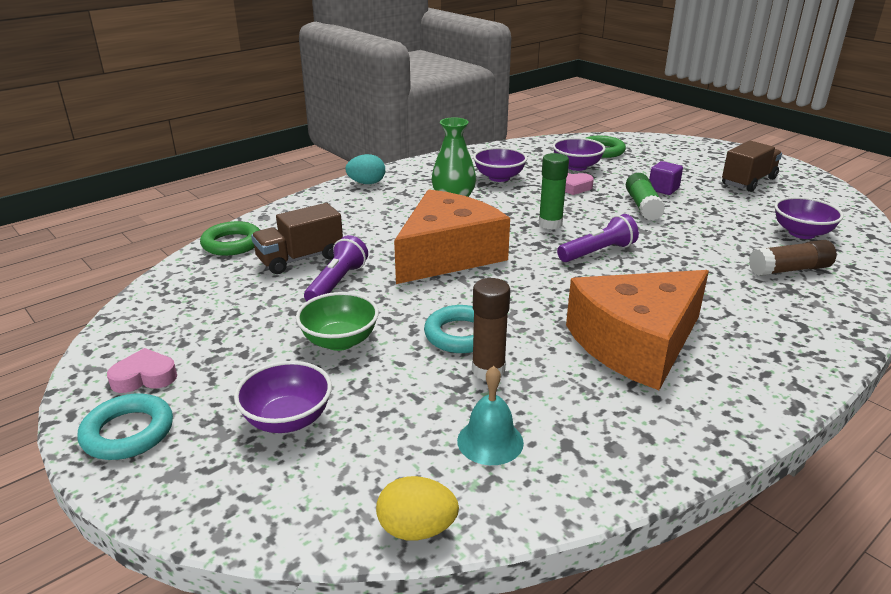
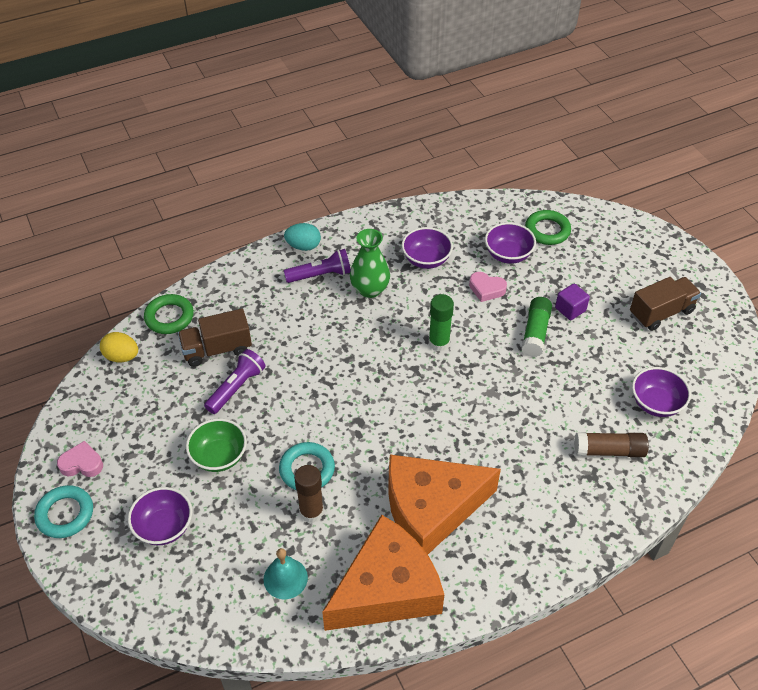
camera: 15 degrees right, 20 degrees up
yellow egg [376,476,459,540] -> yellow egg moved to [100,332,138,362]
orange cheese [394,189,510,284] -> orange cheese moved to [322,515,444,631]
purple flashlight [557,214,639,262] -> purple flashlight moved to [284,249,351,283]

